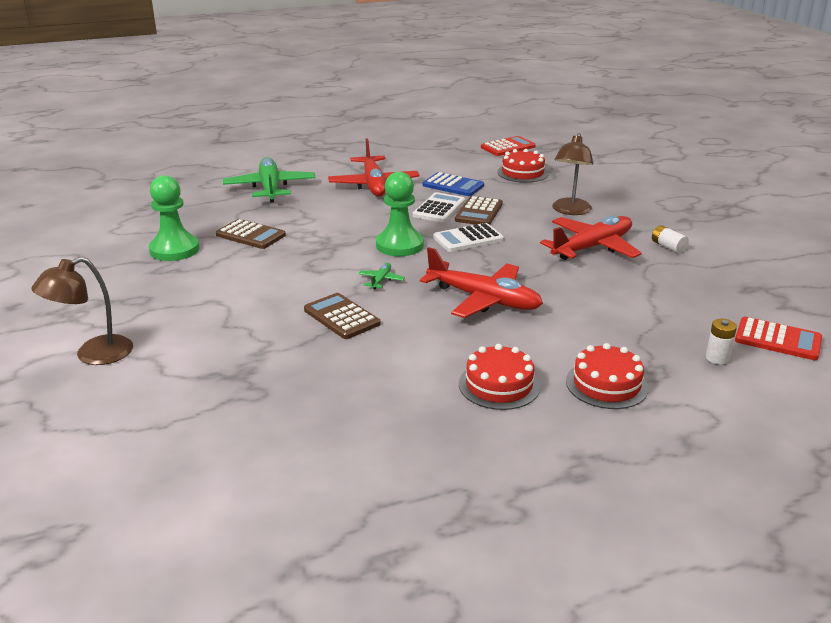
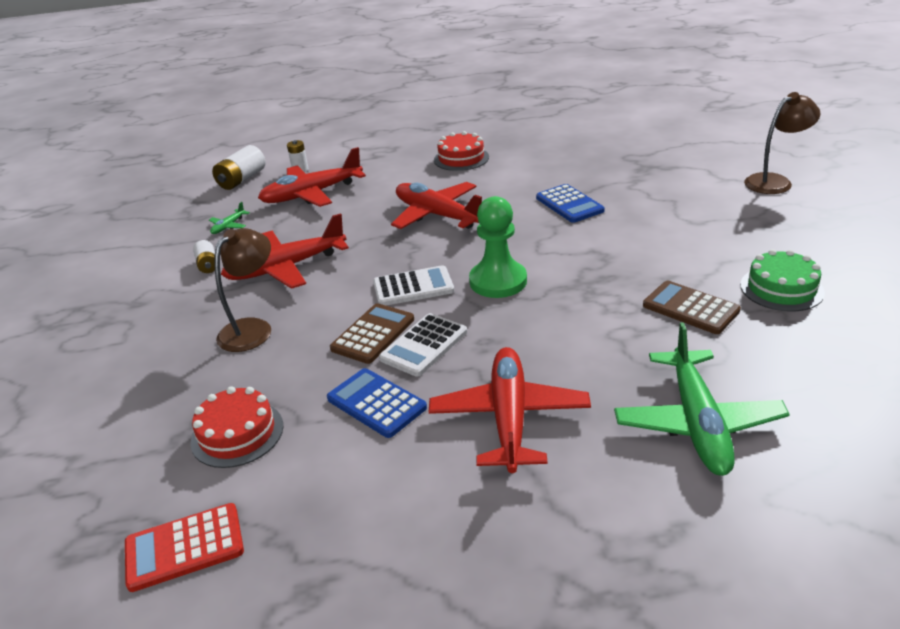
camera: 165 degrees left, 5 degrees up
green pawn [149,175,199,261] -> green cake [740,249,825,312]
brown calculator [304,293,380,339] -> blue calculator [536,184,605,223]
green plane [358,263,405,289] -> green plane moved to [209,202,250,234]
red cake [566,343,648,409] -> none
red calculator [735,317,822,360] -> white battery [212,145,265,190]
none -> red plane [258,147,366,207]

